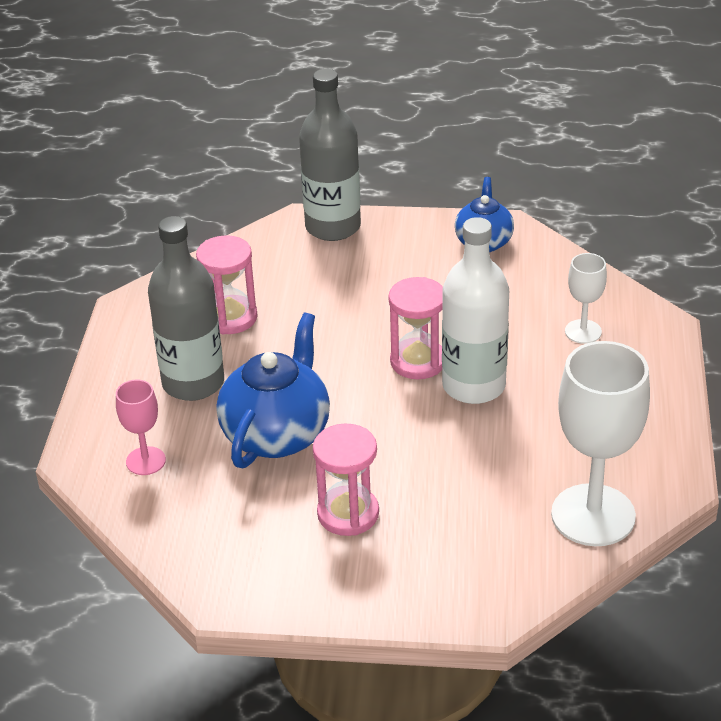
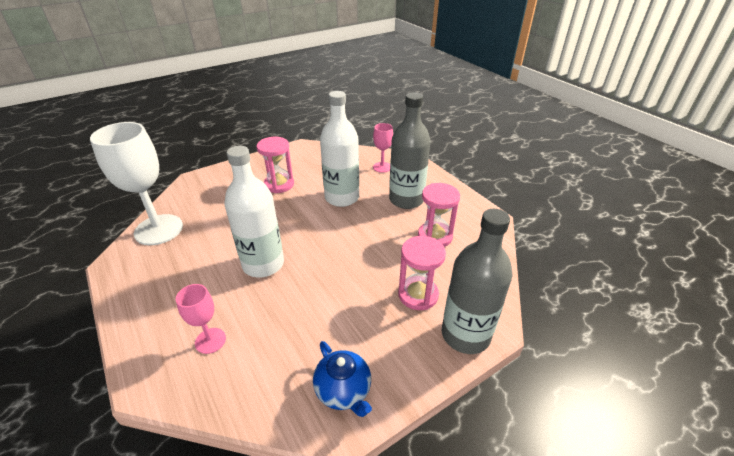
camera: 140 degrees right, 0 degrees up
blue teapot [217,313,330,468] -> white bottle [320,91,359,207]
pink hourglass [389,277,443,379] -> pink hourglass moved to [398,236,446,310]
white goblet [565,253,607,344] -> pink goblet [176,284,226,354]

